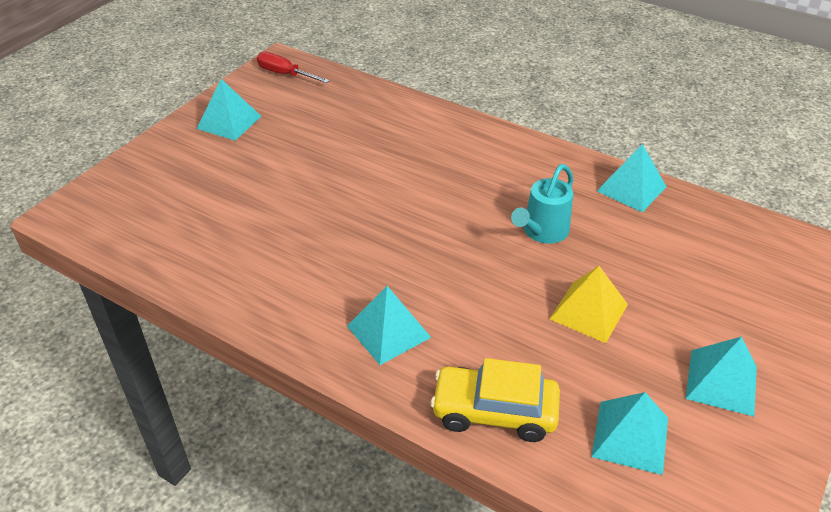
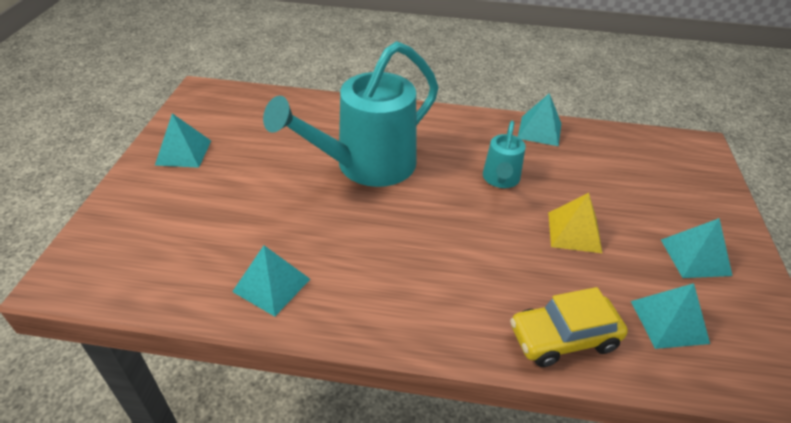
camera: 25 degrees left, 0 degrees up
red screwdriver [257,52,330,83] -> none
turquoise pyramid [347,286,431,365] -> turquoise pyramid moved to [232,245,310,317]
none -> turquoise watering can [263,41,438,187]

